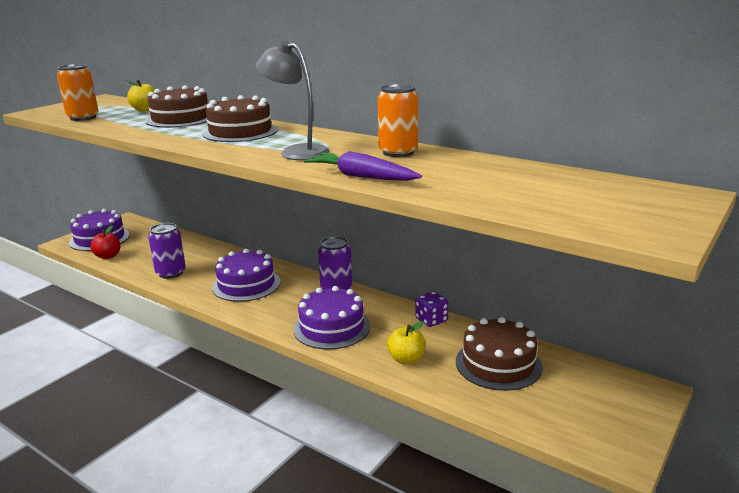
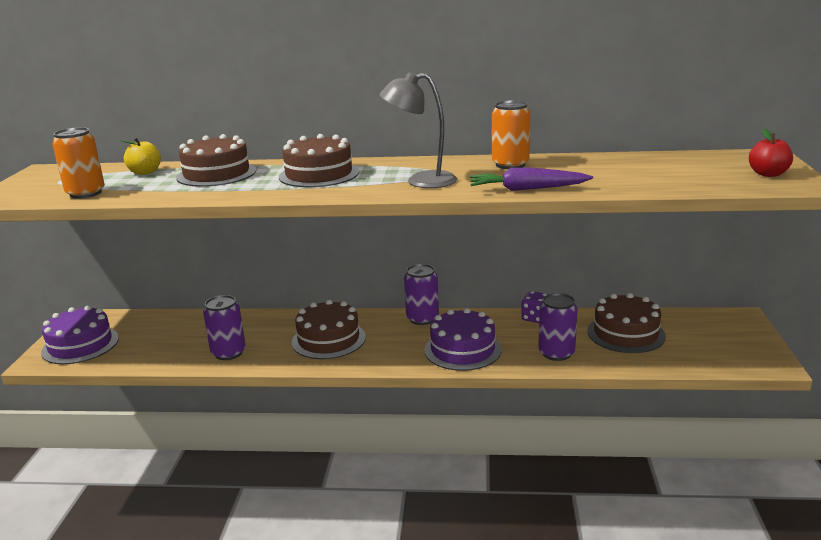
camera: 30 degrees left, 0 degrees up
red apple [90,225,120,259] -> red apple moved to [749,129,793,177]
purple cake [212,249,281,302] -> brown cake [292,300,366,359]
yellow apple [387,321,426,364] -> purple can [538,293,578,361]

